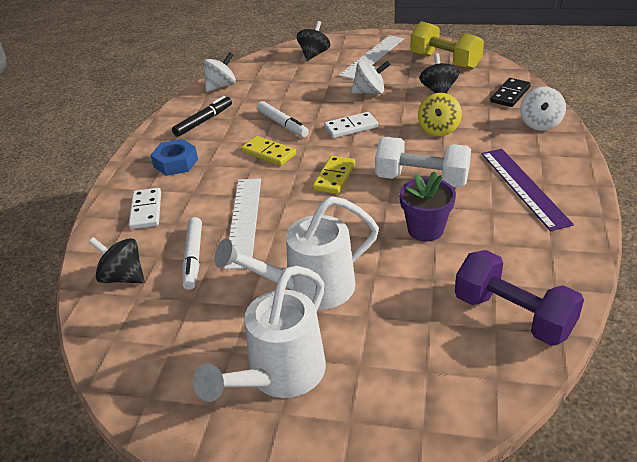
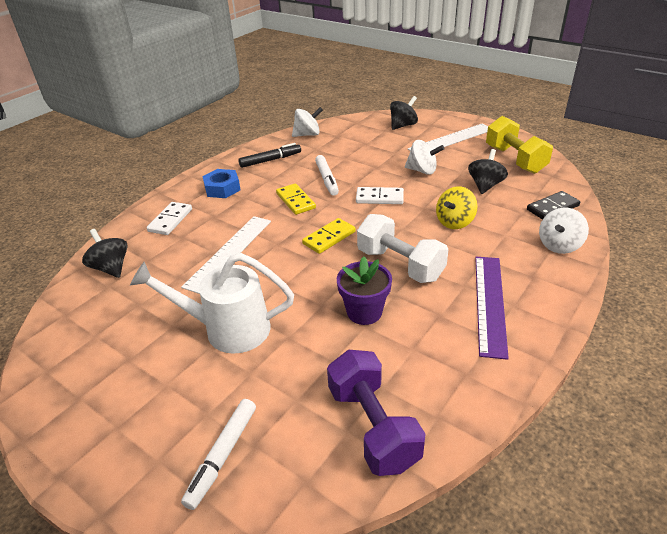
camera: 25 degrees right, 0 degrees up
white marker [182,217,202,290] -> white marker moved to [181,399,256,510]
white watering can [193,266,326,402] -> none

